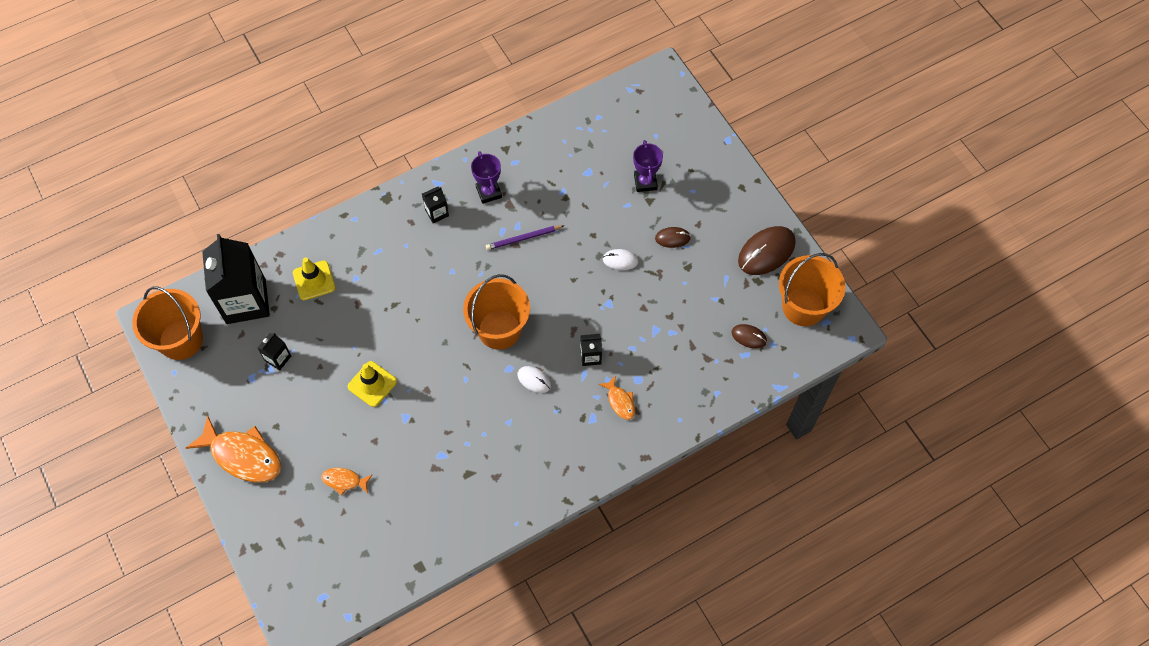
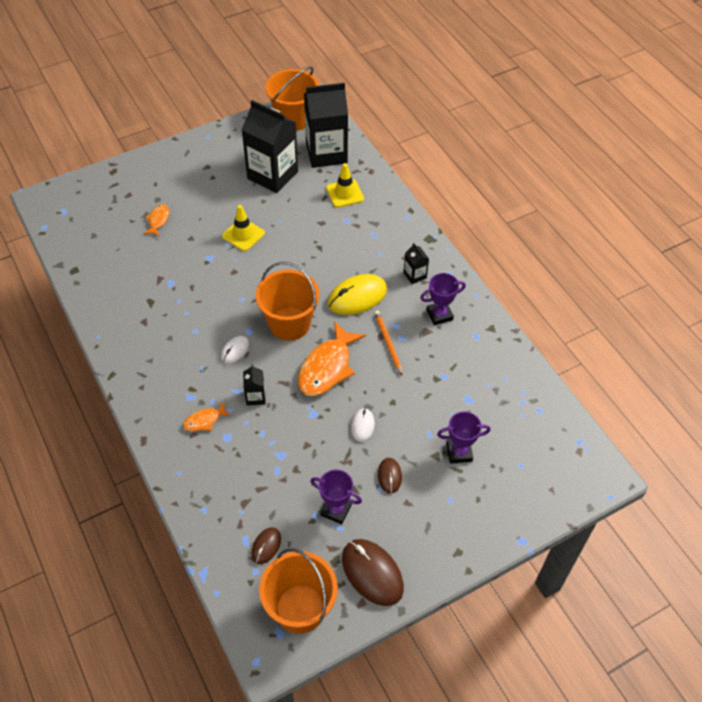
camera: 90 degrees right, 10 degrees down
orange fish [186,415,281,483] -> orange fish moved to [298,321,366,396]
black carton [258,333,291,371] -> black carton [241,100,298,193], size x2.31
purple pencil [486,225,564,250] -> orange pencil [374,310,402,375]
none -> purple trophy [311,470,362,524]
none -> yellow mouse [328,274,387,315]

